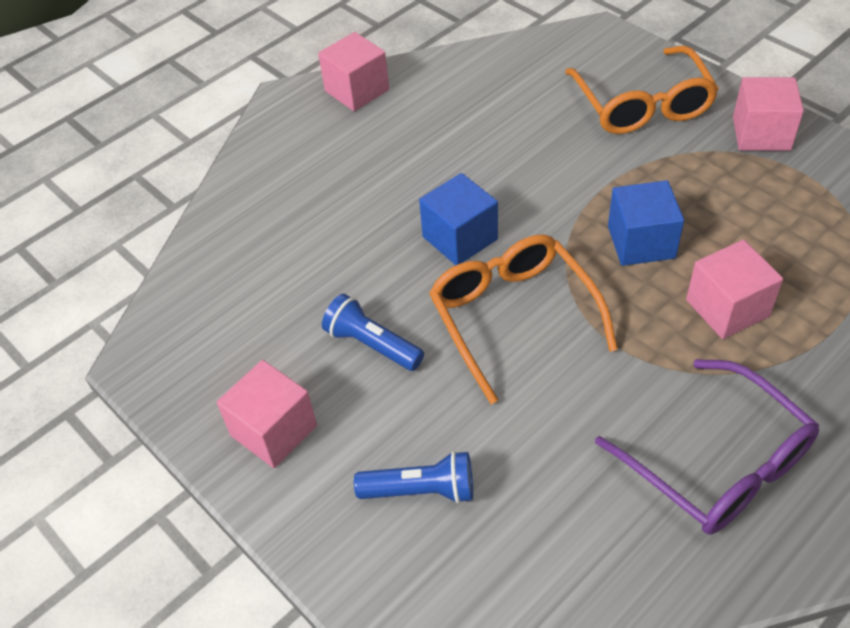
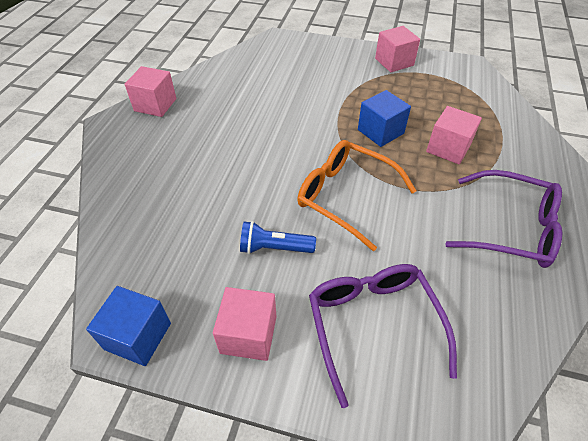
camera: 35 degrees left, 0 degrees up
blue flashlight [354,451,473,504] -> purple glasses [309,264,457,408]
blue cube [419,173,498,265] -> blue cube moved to [86,286,171,366]
orange glasses [565,46,719,134] -> none

